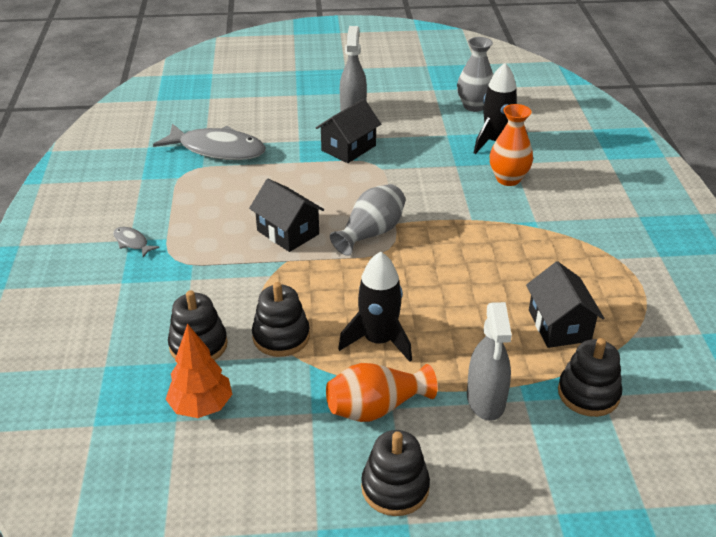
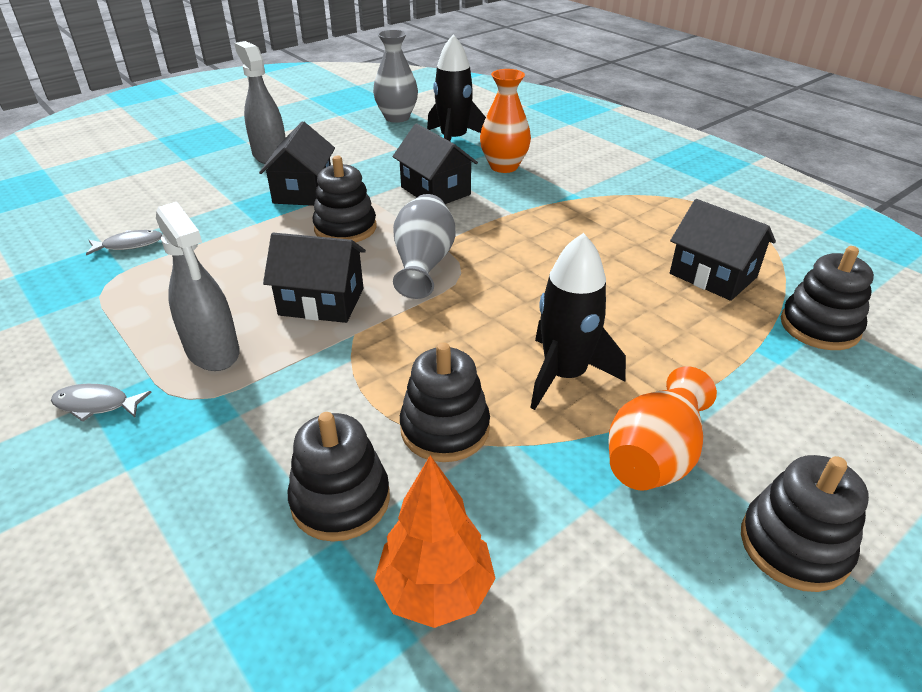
camera: 35 degrees left, 0 degrees up
grey fish [153,123,266,160] -> grey fish [86,230,162,255], size x0.44
grey spray bottle [467,302,512,421] -> grey spray bottle moved to [156,202,239,371]
none -> black stacking toy [313,156,377,242]
none -> black house [393,123,478,204]

